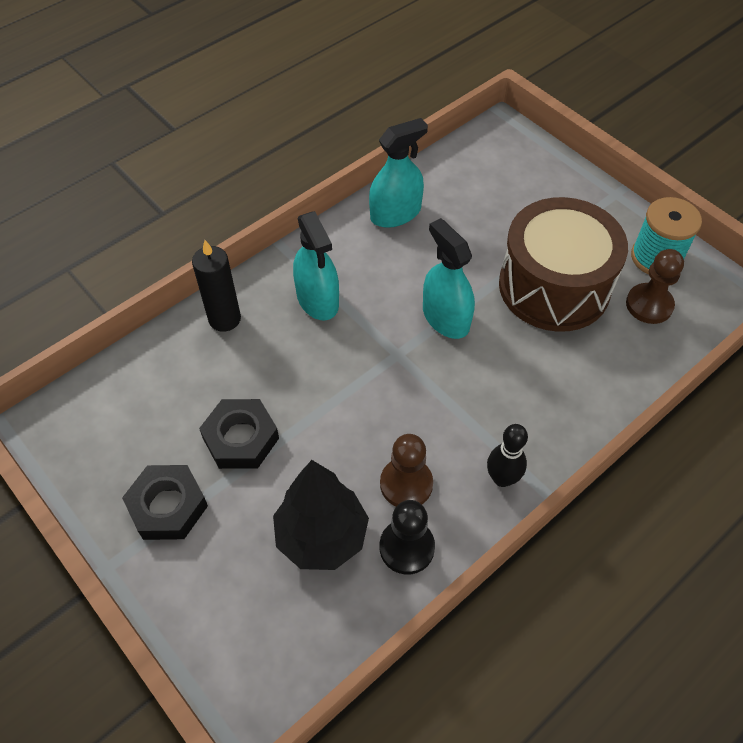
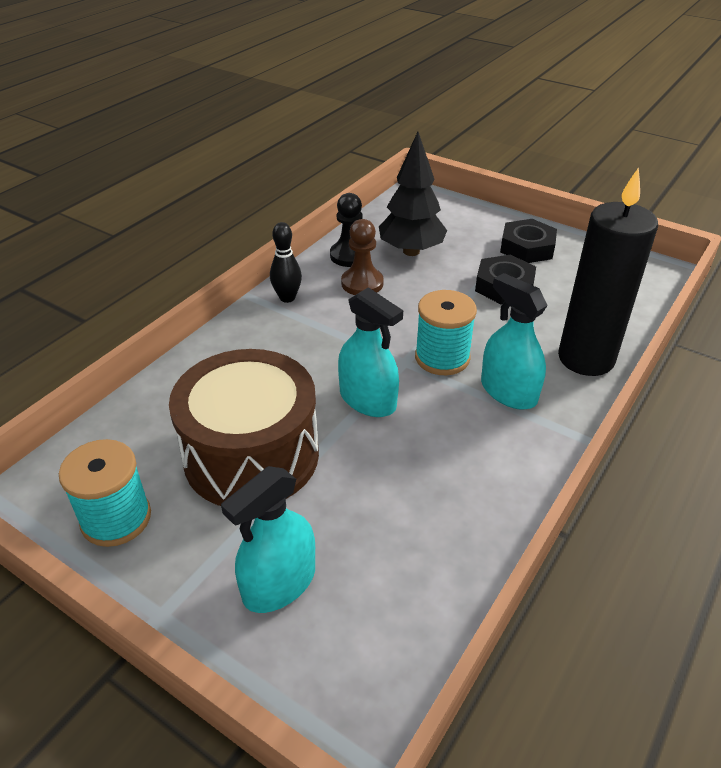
camera: 165 degrees right, 15 degrees down
black candle [192,240,241,332] -> black candle [558,167,658,376], size x1.68
turquoise spray bottle [369,118,428,228] -> turquoise spray bottle moved to [221,466,315,613]
brown pawn [626,249,684,324] -> none
none -> turquoise spool [415,290,477,375]

